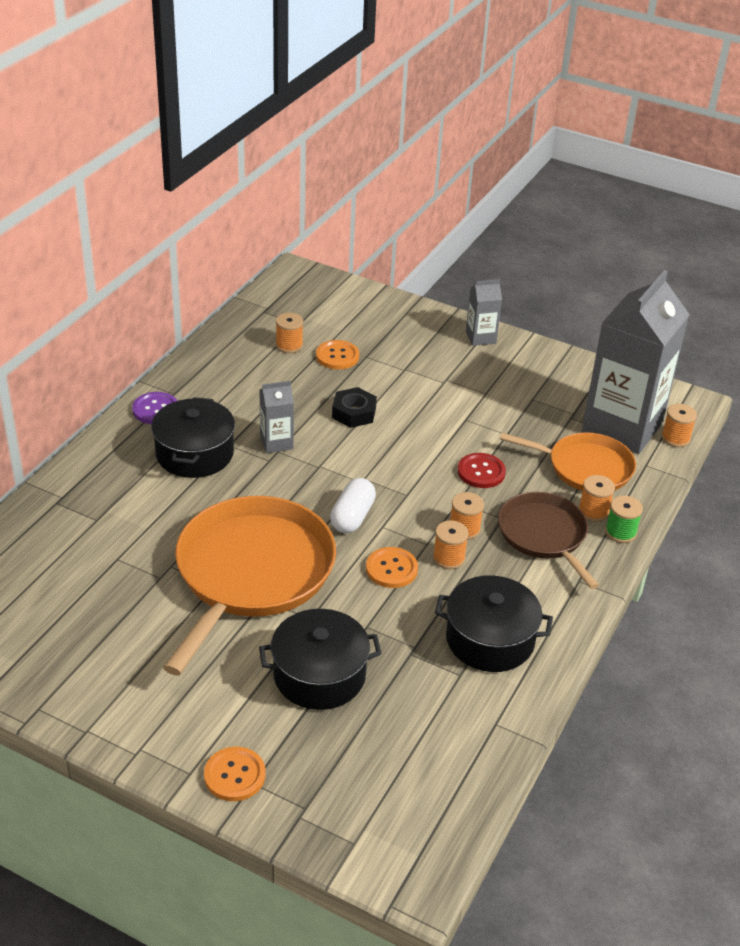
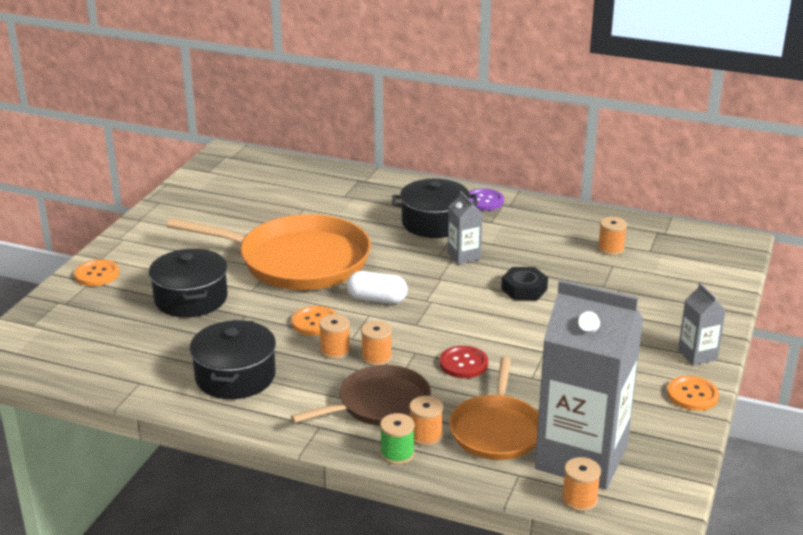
camera: 85 degrees right, 10 degrees down
orange button [316,340,359,370] -> orange button moved to [667,376,719,411]

